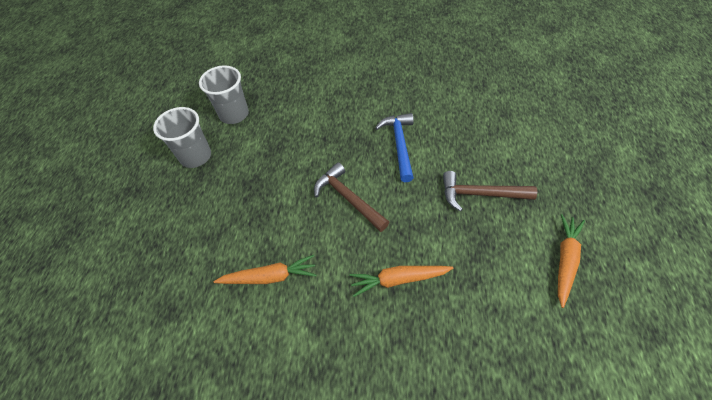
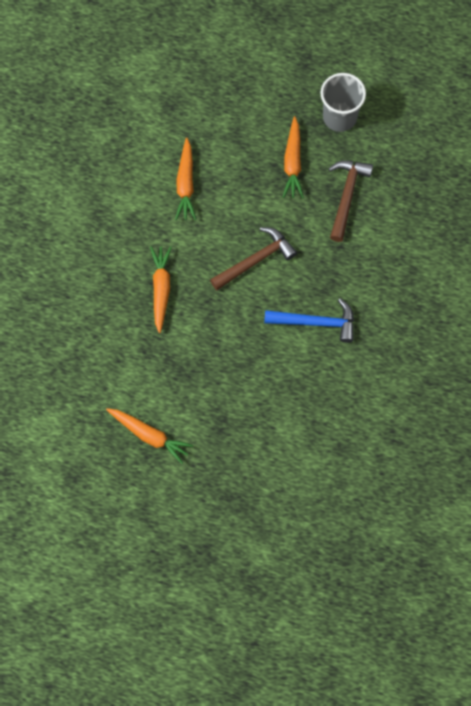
camera: 95 degrees right, 15 degrees up
grey cup [199,65,249,124] -> none
brown hammer [443,171,537,212] -> brown hammer moved to [328,160,373,242]
none -> orange carrot [283,116,304,198]

